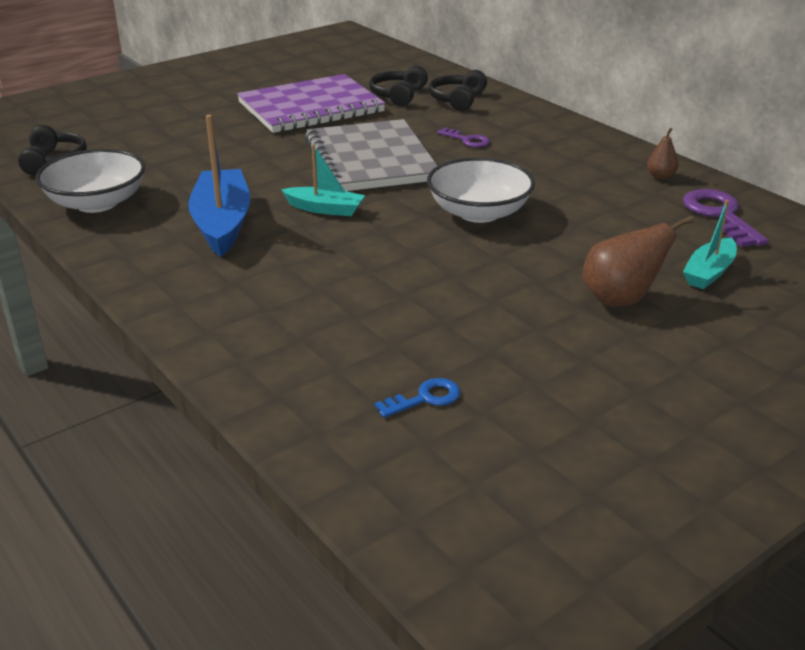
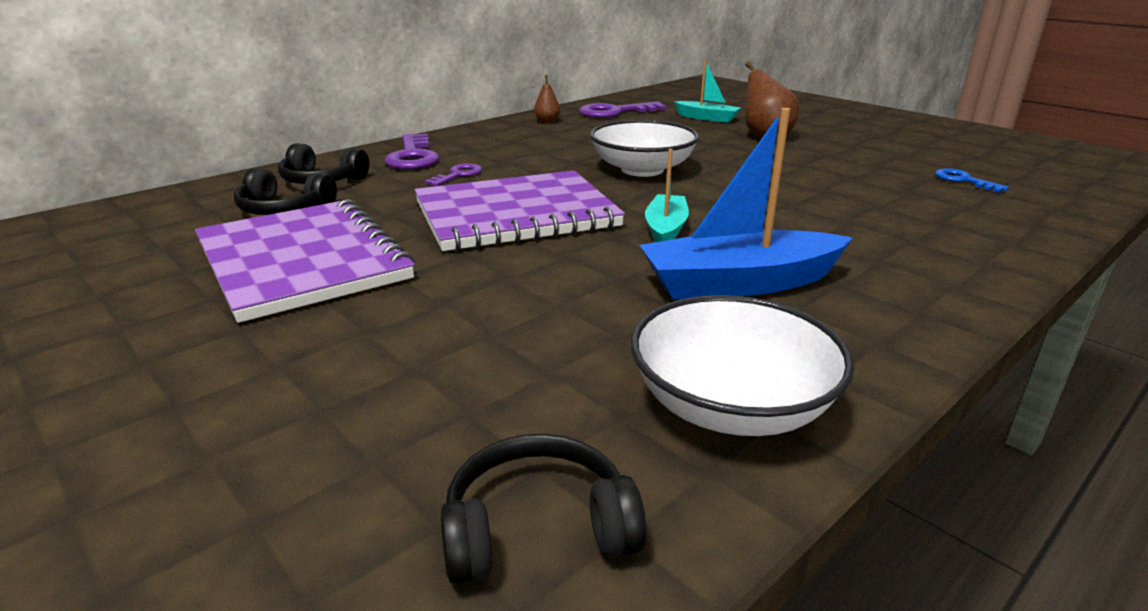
camera: 95 degrees left, 5 degrees down
grey notebook [305,119,438,191] -> purple notebook [415,170,625,251]
none -> purple key [385,134,439,170]

